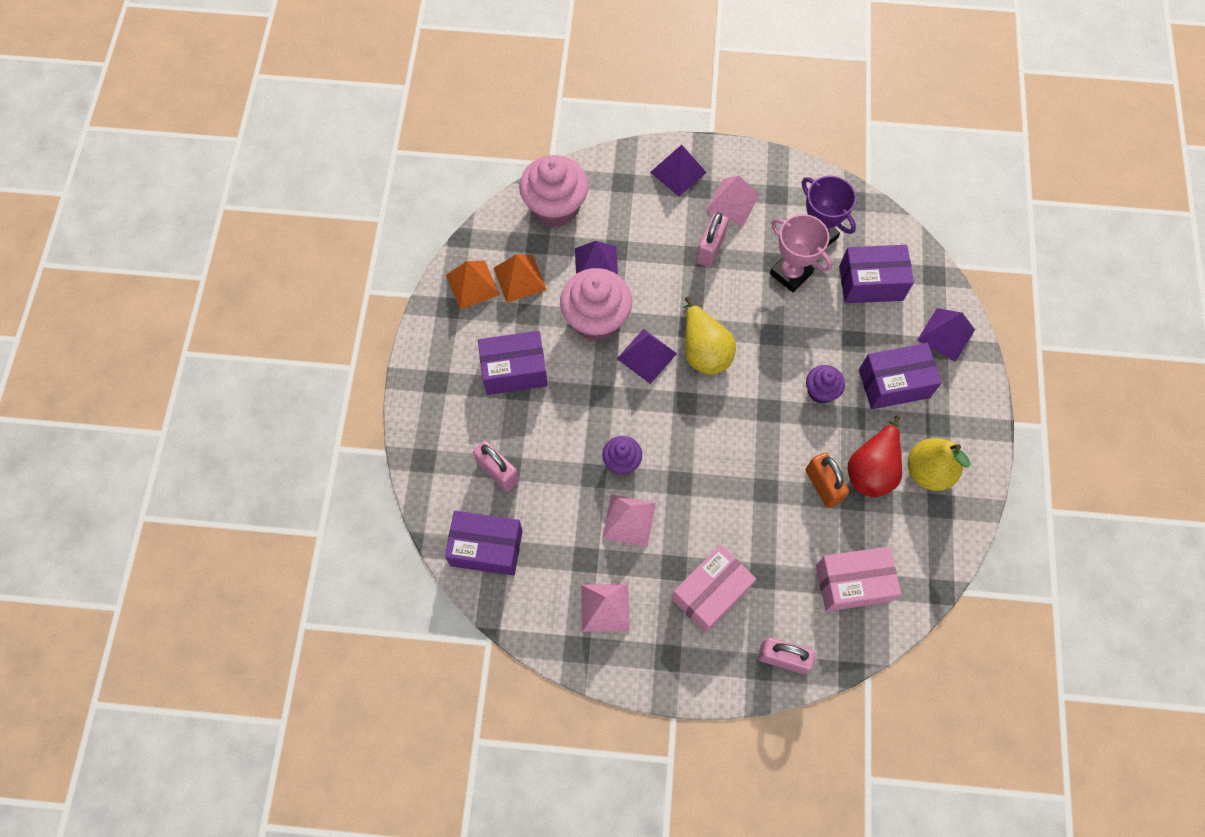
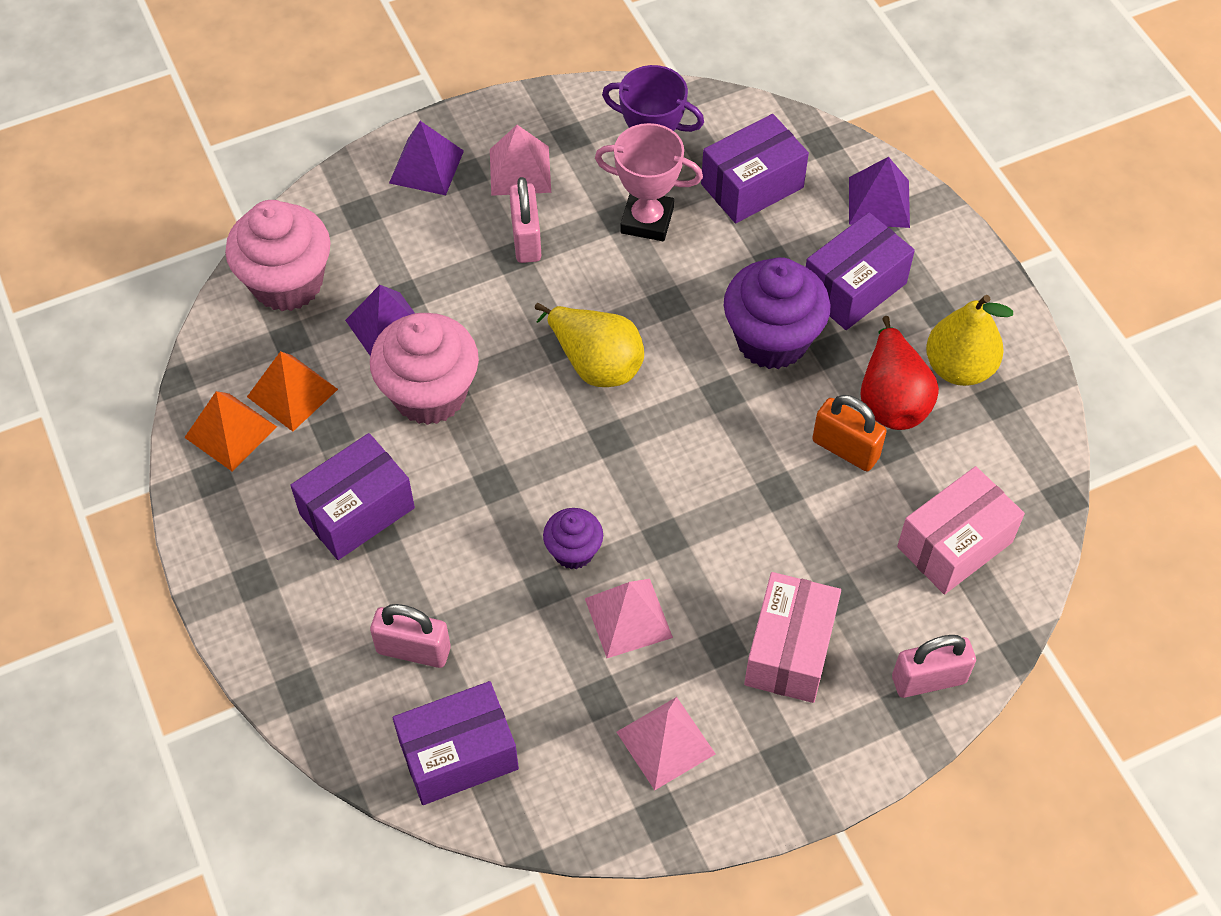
camera: 30 degrees left, 10 degrees down
purple pyramid [617,329,677,384] -> none
purple cupcake [806,365,845,404] -> purple cupcake [724,257,831,369], size x1.88

